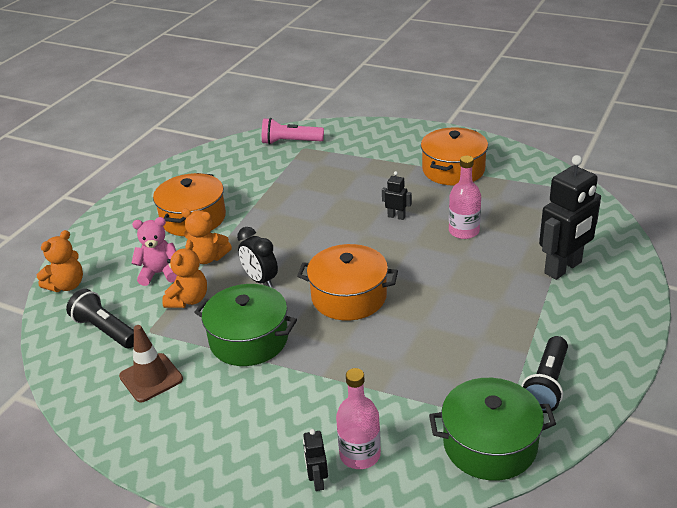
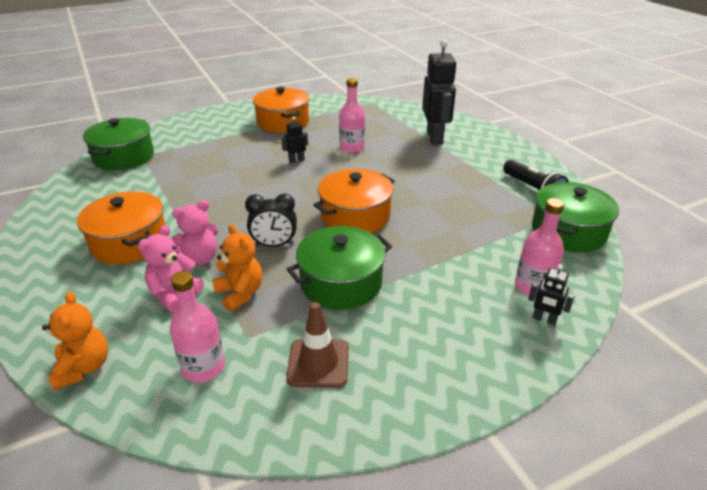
camera: 55 degrees left, 0 degrees up
black flashlight [66,289,134,348] -> pink bottle [170,271,225,382]
orange teddy bear [181,209,232,264] -> pink teddy bear [171,200,218,265]
pink flashlight [262,118,324,145] -> green pot [83,118,154,170]

